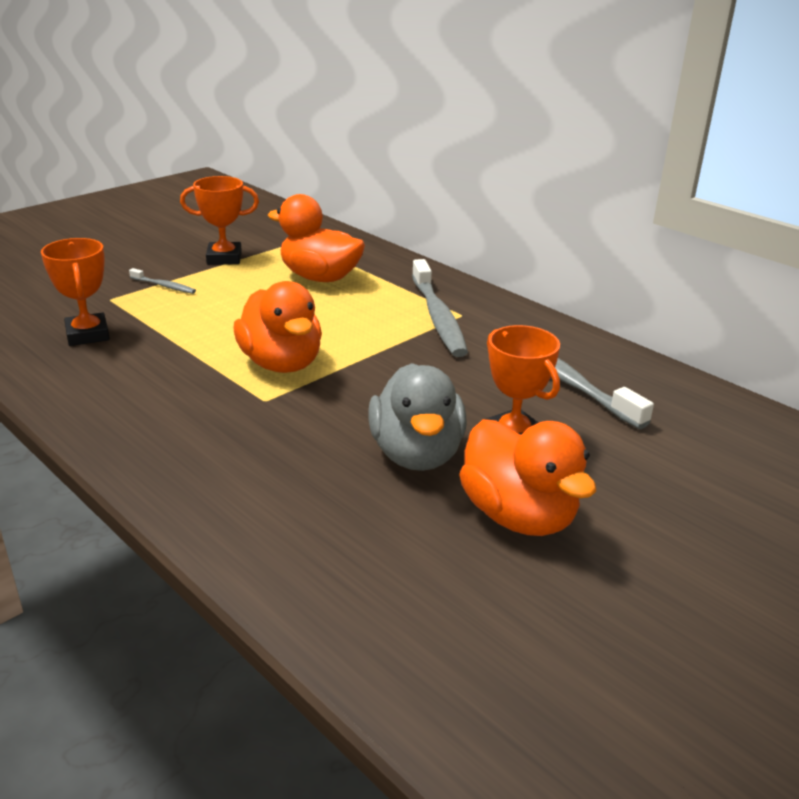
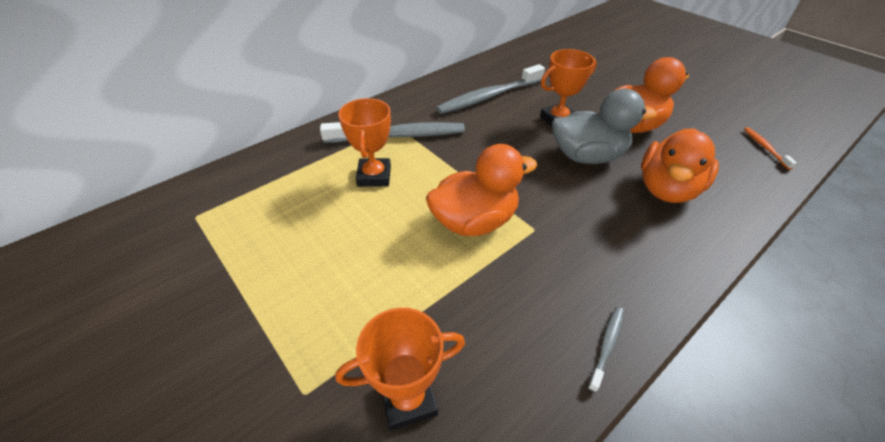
camera: 85 degrees left, 15 degrees up
grey toothbrush [129,268,196,294] -> grey toothbrush moved to [588,307,624,393]
orange trophy [180,176,259,265] -> orange trophy moved to [338,98,391,187]
orange duck [268,194,365,282] -> orange duck moved to [641,128,719,203]
none -> orange toothbrush [744,127,797,170]

